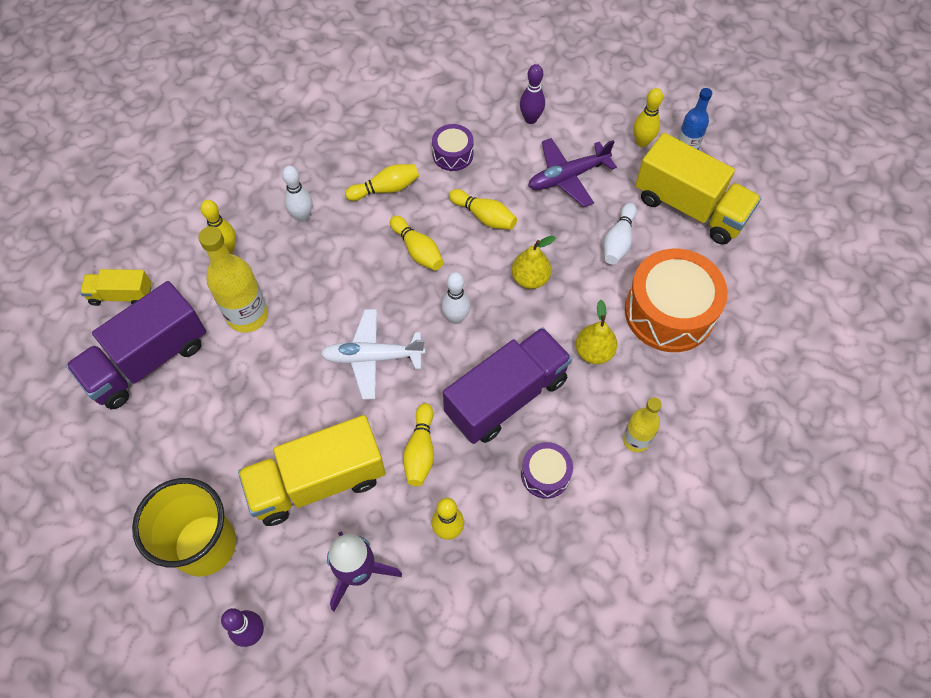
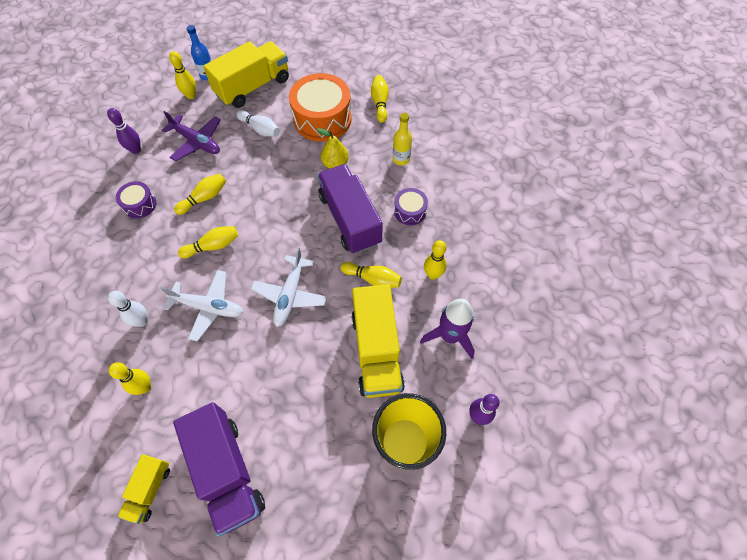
camera: 75 degrees left, 0 degrees up
yellow bottle [198,226,268,333] -> none
yellow bowling pin [345,164,419,201] -> yellow bowling pin moved to [371,75,389,123]
white bowling pin [442,272,470,324] -> none
yellow pear [512,236,556,289] -> none
purple plane [528,138,617,207] -> purple plane turned 45 degrees counterclockwise [161,111,221,161]
none -> white plane [160,270,243,342]

